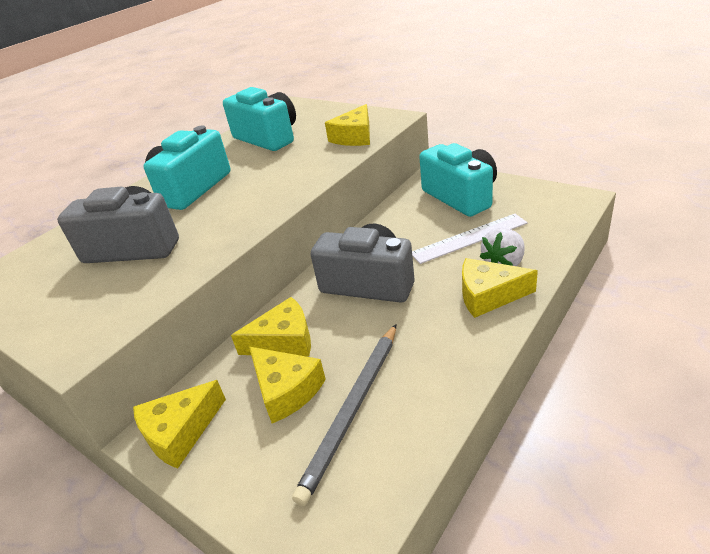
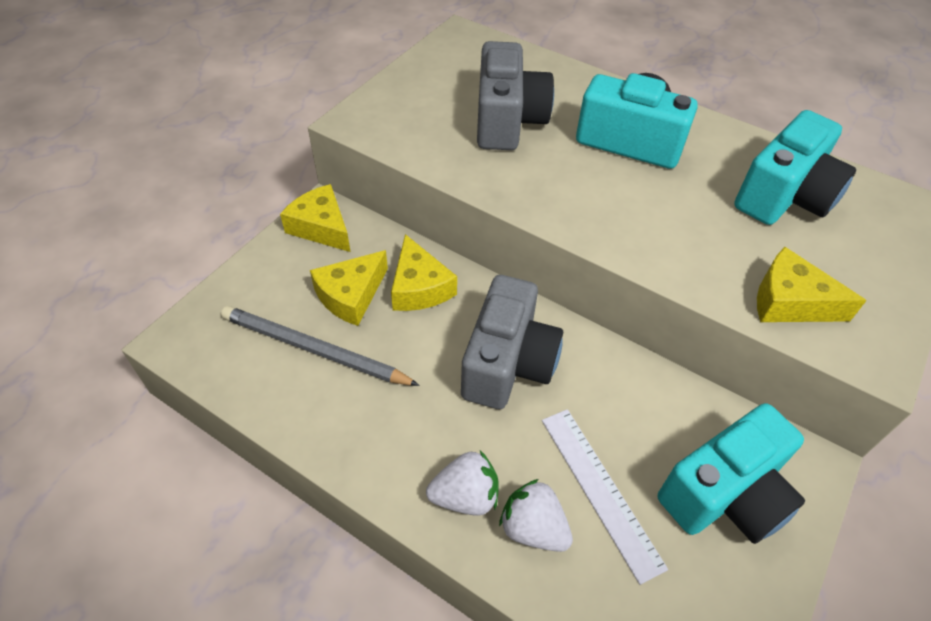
camera: 80 degrees right, 15 degrees up
yellow cheese [462,258,538,318] -> white strawberry [426,451,498,516]

